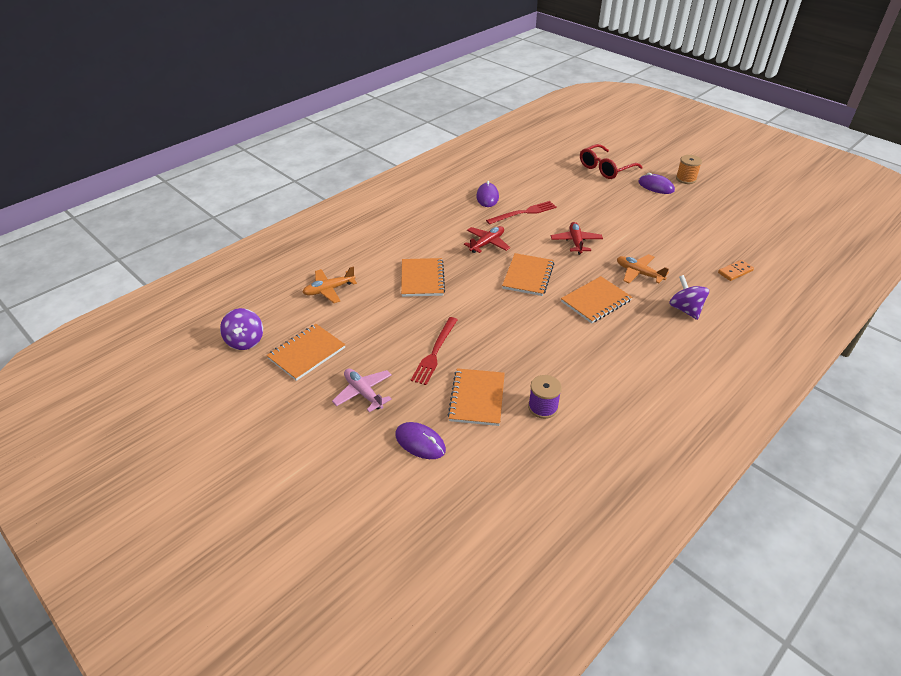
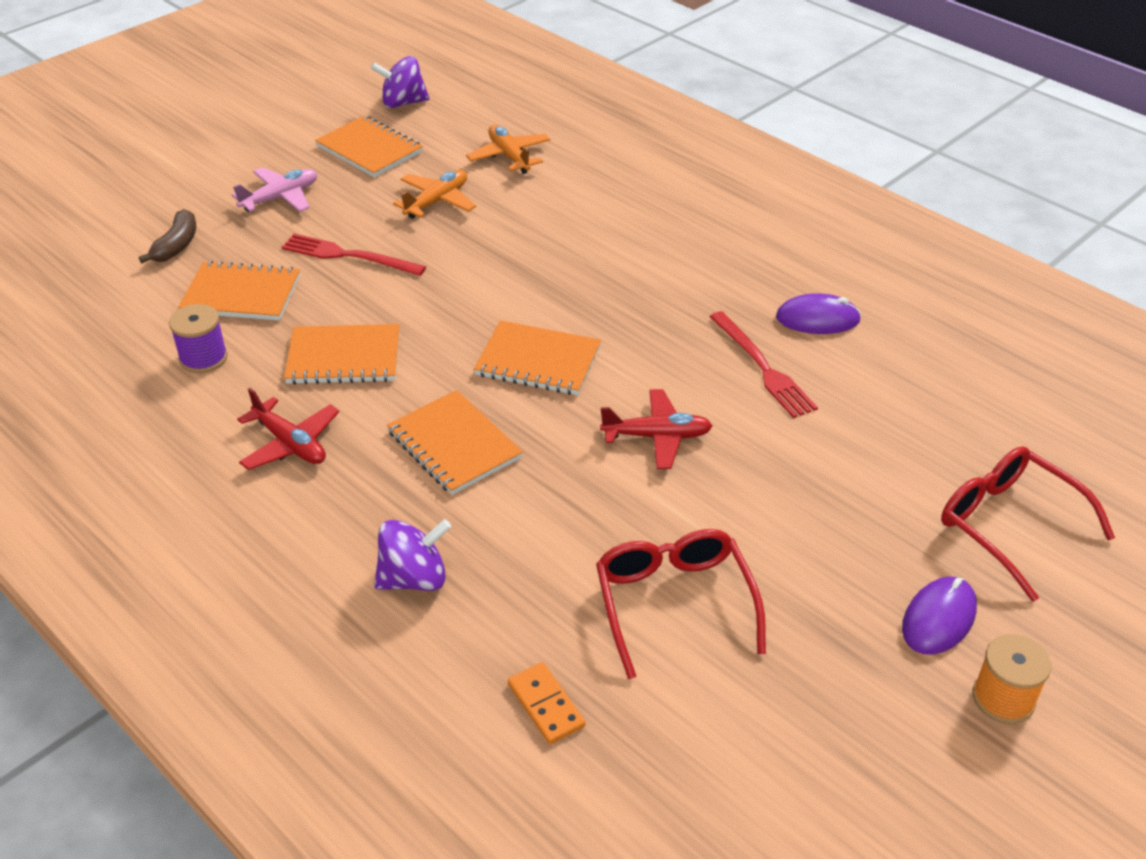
camera: 90 degrees right, 0 degrees up
purple mouse [395,422,446,459] -> brown banana [139,209,196,263]
orange notebook [401,258,445,297] -> orange notebook moved to [284,324,400,384]
red plane [464,226,510,253] -> red plane moved to [237,388,339,470]
orange plane [617,254,669,284] -> orange plane moved to [393,170,476,219]
none -> red glasses [596,529,766,679]

